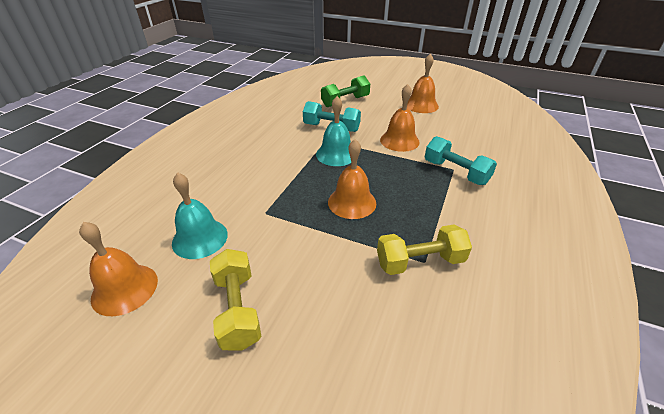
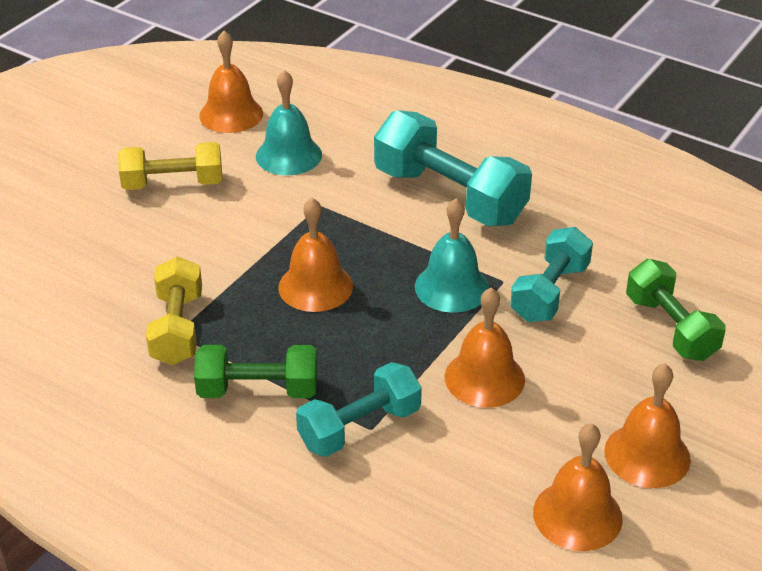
camera: 100 degrees right, 0 degrees up
none -> green dumbbell [194,345,317,398]
none -> turquoise dumbbell [374,110,532,226]
none -> orange bell [533,423,623,551]

